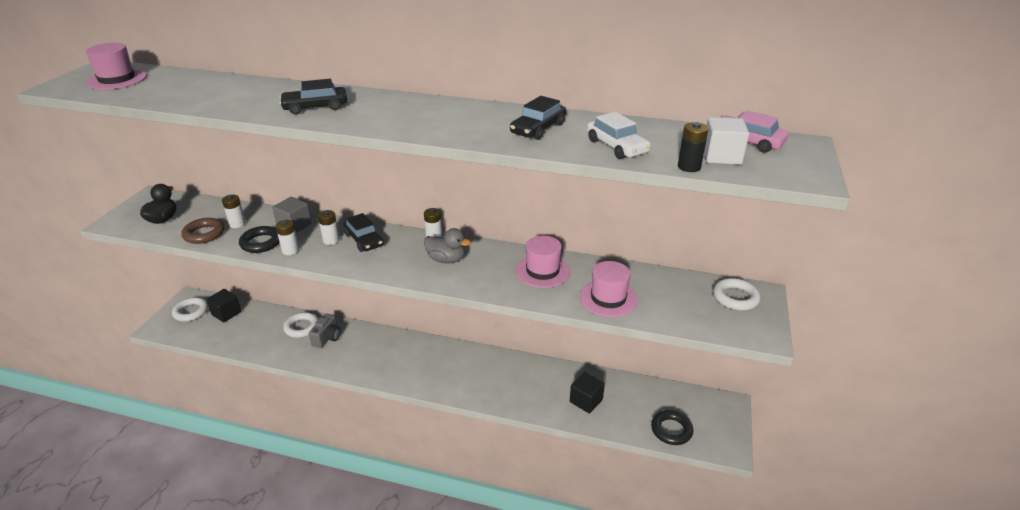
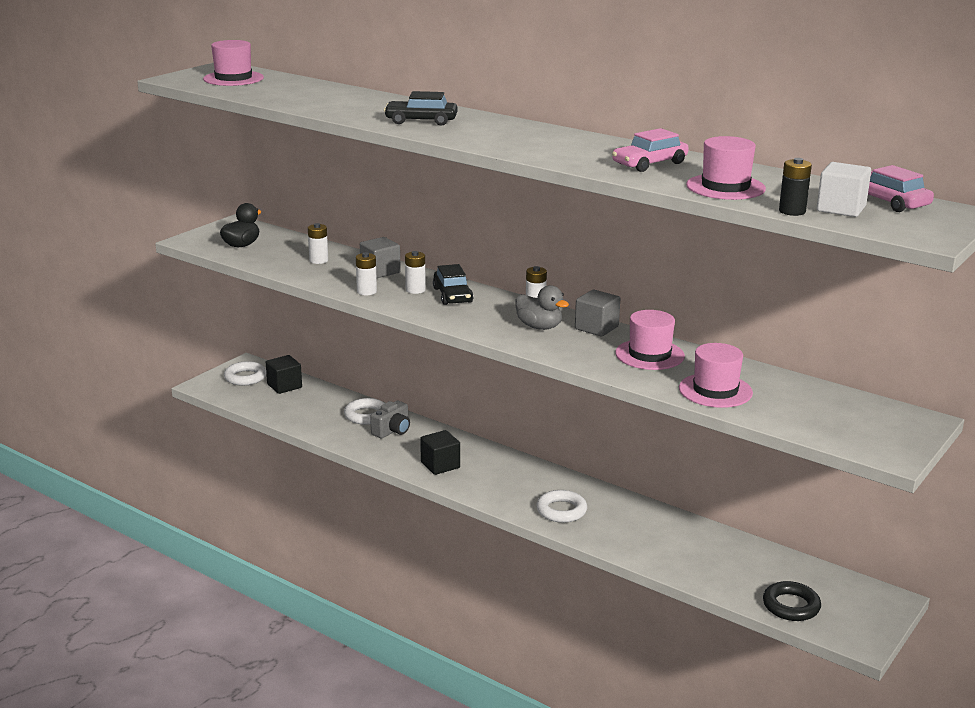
camera: 20 degrees right, 10 degrees down
brown ring [181,218,224,244] -> none
black ring [239,226,280,253] -> none
black car [510,96,566,140] -> pink car [612,128,689,172]
black cube [570,372,605,413] -> black cube moved to [420,430,460,475]
white car [587,112,651,159] -> pink hat [686,136,766,200]
white ring [713,278,761,311] -> white ring moved to [536,490,587,523]
none -> grey cube [575,290,620,337]

